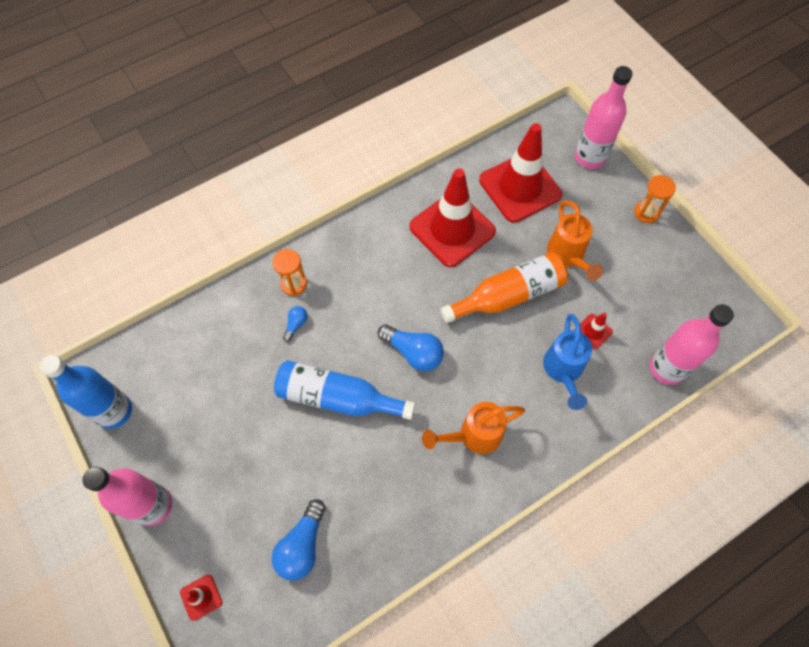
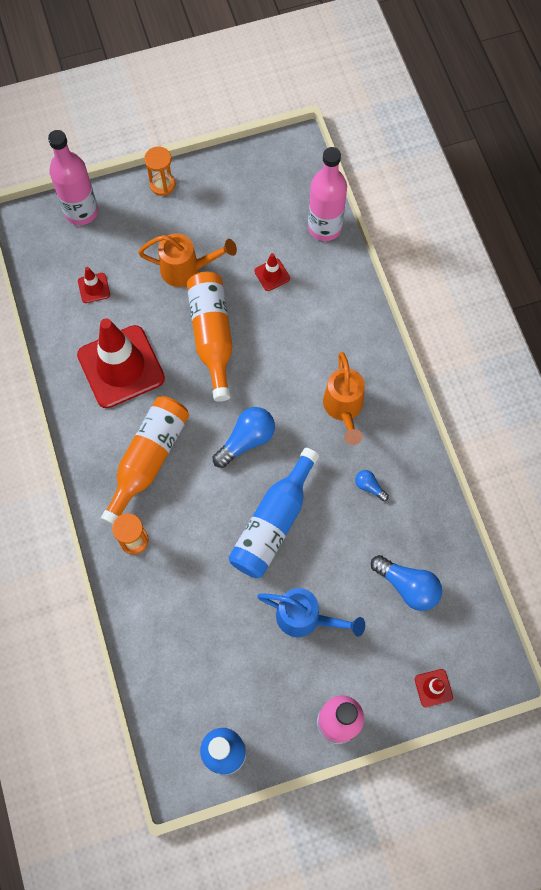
camera: 75 degrees left, 5 degrees up
blue light bulb [283,306,308,342] -> blue light bulb moved to [355,470,389,501]
red traffic cone [479,123,562,223] -> red traffic cone [78,267,110,303], size x0.41
blue watering can [543,314,592,410] -> blue watering can moved to [257,588,365,637]
none -> orange bottle [101,396,189,525]

